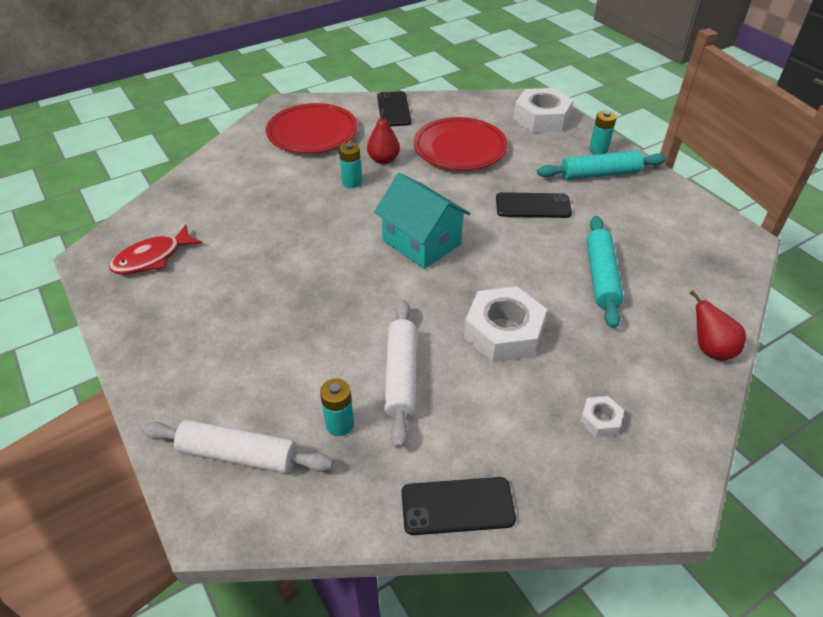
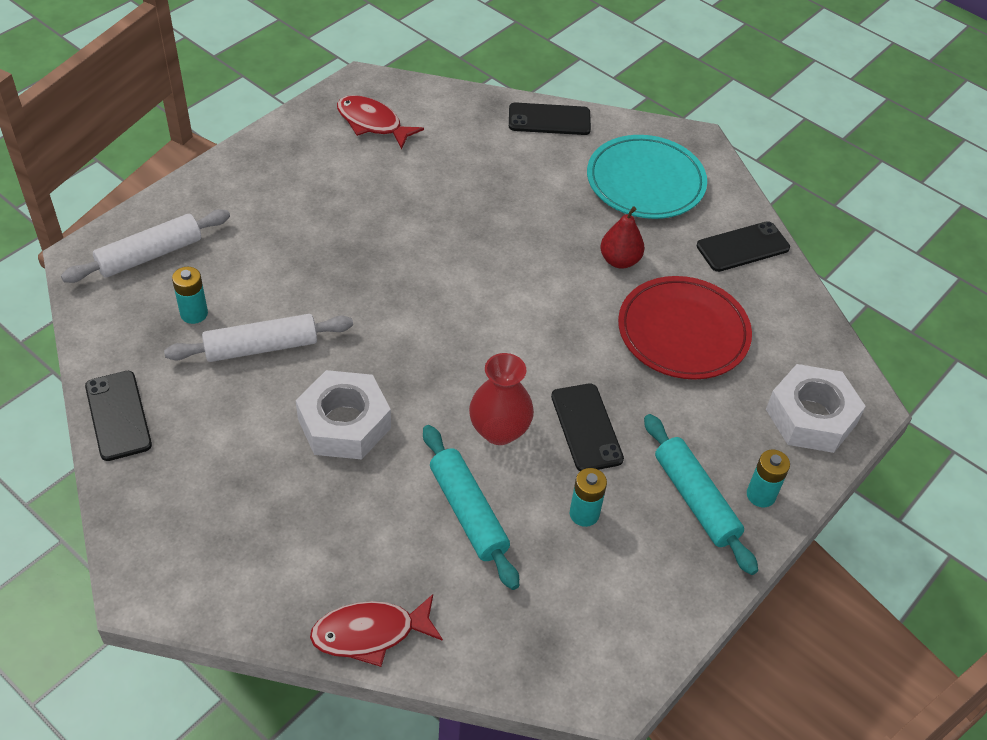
camera: 70 degrees right, 5 degrees up
white rolling pin [142,420,333,473] -> white rolling pin turned 60 degrees clockwise [61,209,230,283]
red plate [266,103,358,153] -> turquoise plate [587,135,707,219]
turquoise battery [339,142,362,188] -> turquoise battery moved to [570,468,607,527]
turquoise house [374,173,470,269] -> none
white nut [580,396,624,437] -> none
turquoise rolling pin [586,216,623,329] -> turquoise rolling pin turned 75 degrees clockwise [423,425,519,590]
red pear [690,290,746,361] -> red fish [310,594,443,667]
none -> red vase [469,353,534,445]
none -> black phone [509,102,591,135]

